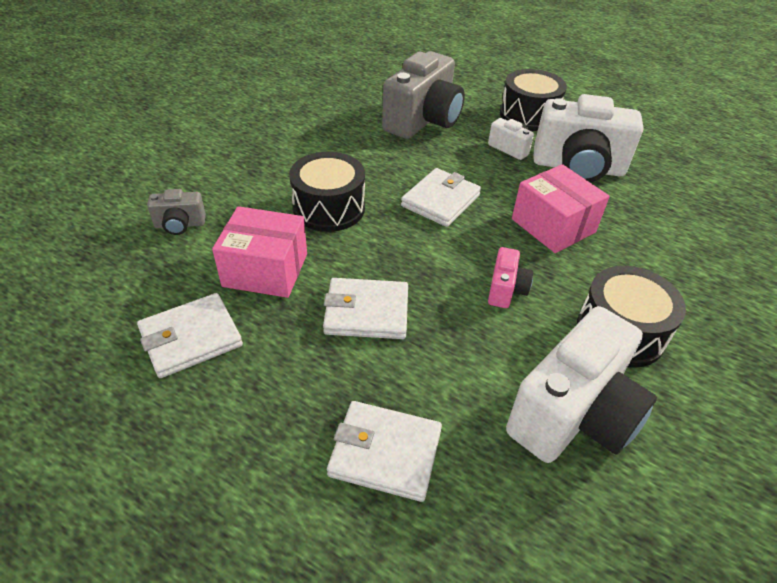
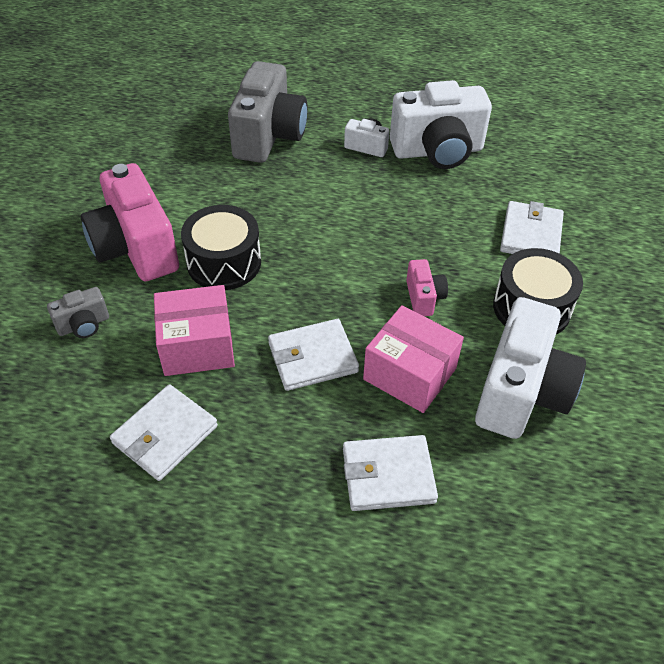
camera: 20 degrees left, 5 degrees up
white wallet [401,168,481,227] -> white wallet moved to [500,201,564,254]
black drum [500,69,567,131] -> none
pink box [512,164,610,253] -> pink box moved to [363,305,464,413]
none -> pink camera [81,163,179,281]

